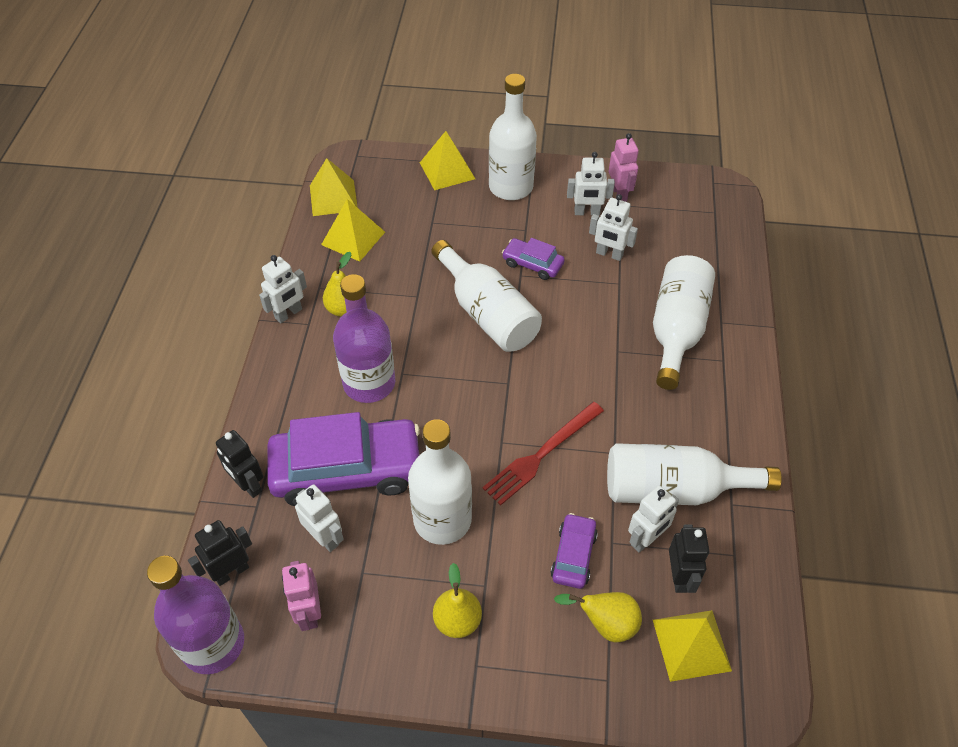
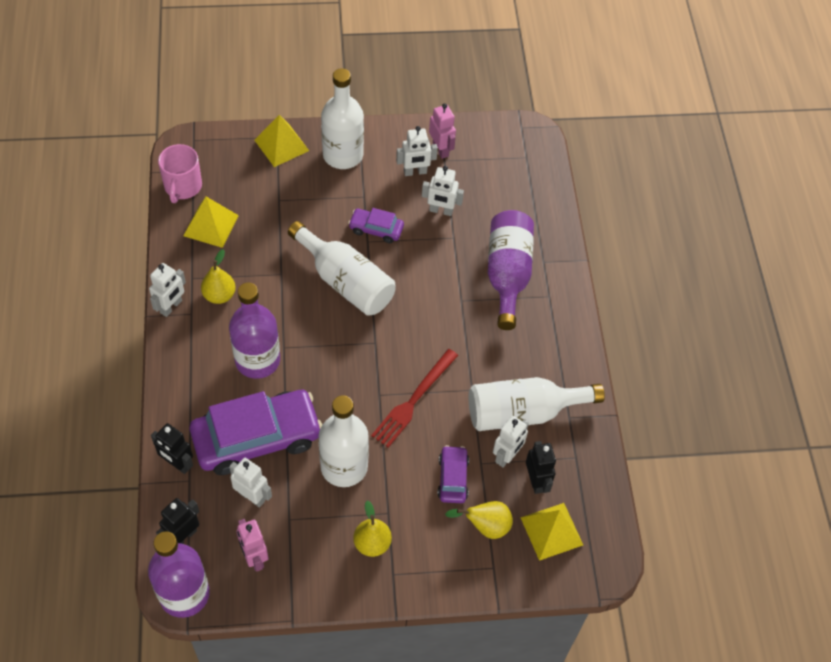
camera: 15 degrees left, 5 degrees up
yellow pyramid [310,158,358,216] -> pink mug [158,144,202,203]
white bottle [653,255,715,390] -> purple bottle [488,210,534,330]

